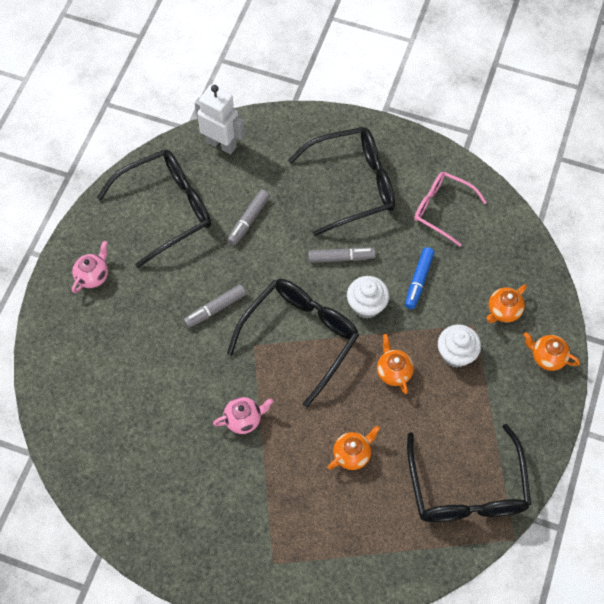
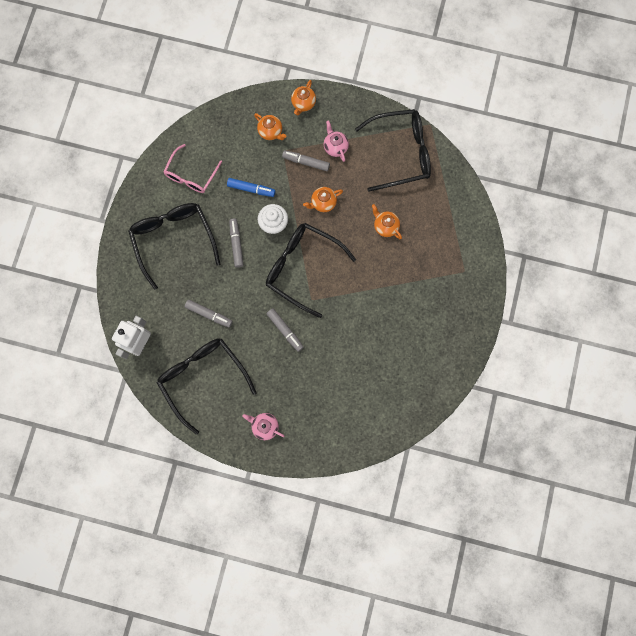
camera: 95 degrees left, 15 degrees up
pink teapot [213,397,274,434] -> pink teapot moved to [324,121,349,162]
white cupcake [438,325,481,368] -> grey marker [282,150,330,171]

